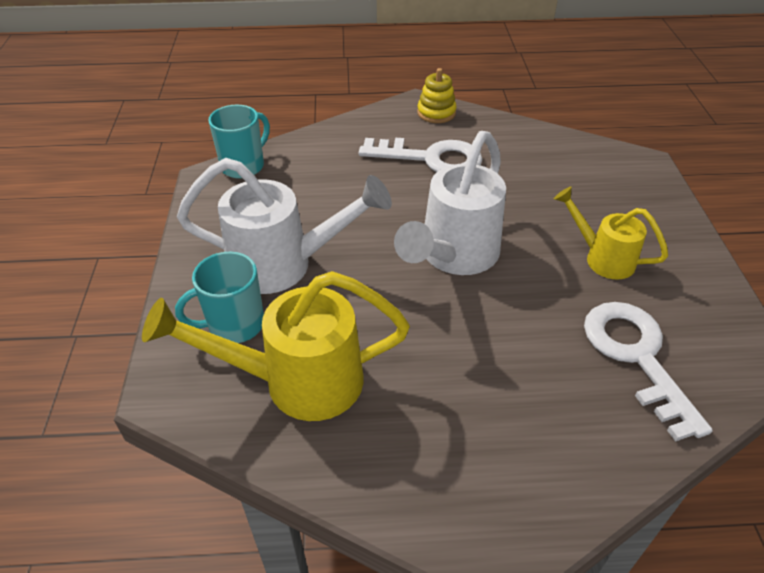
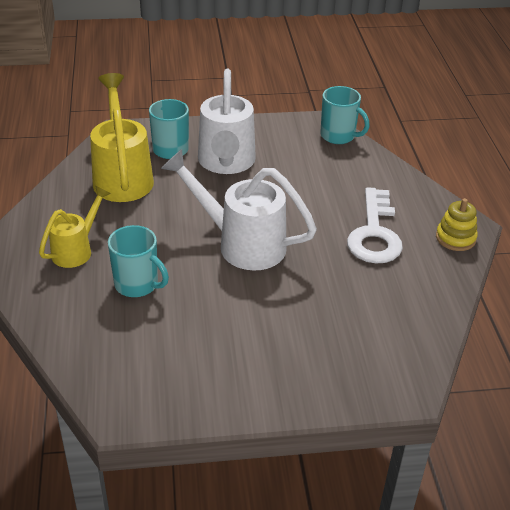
camera: 85 degrees right, 5 degrees down
yellow watering can [554,187,668,279] -> yellow watering can moved to [39,186,111,268]
white key [584,302,713,442] -> none
none -> turquoise mug [108,225,169,297]

